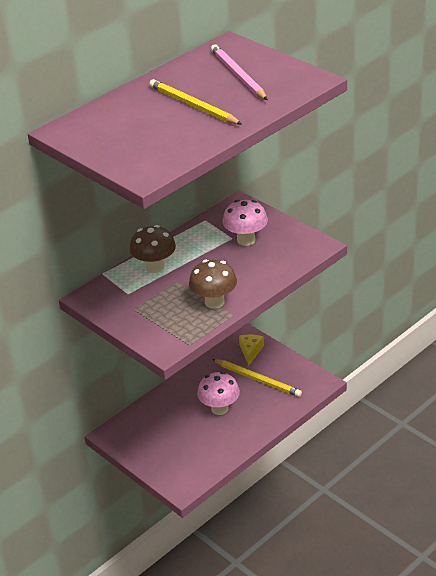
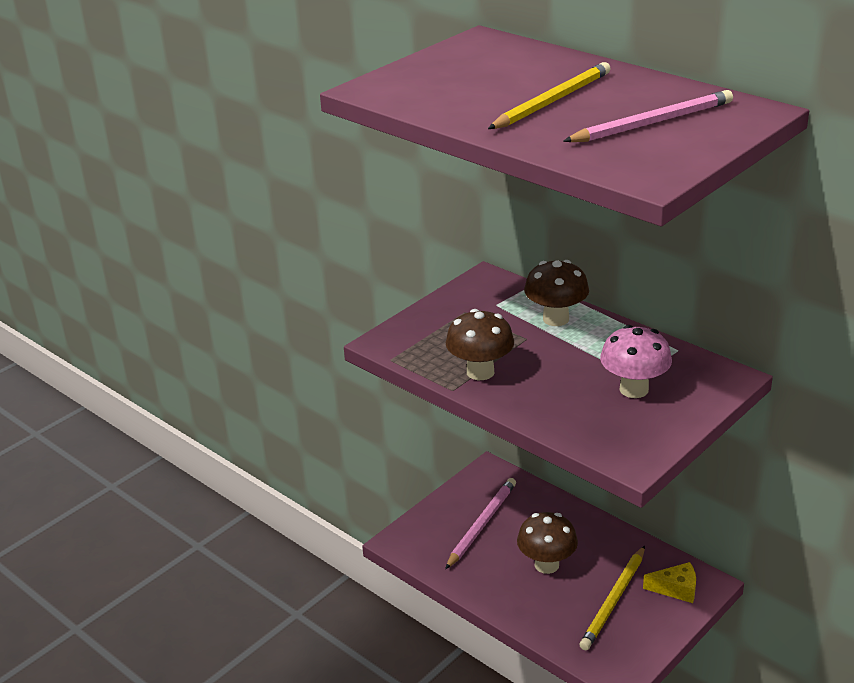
camera: 85 degrees right, 5 degrees down
pink mushroom [197,372,240,415] -> brown mushroom [517,512,578,574]
none -> pink pencil [445,478,516,569]

